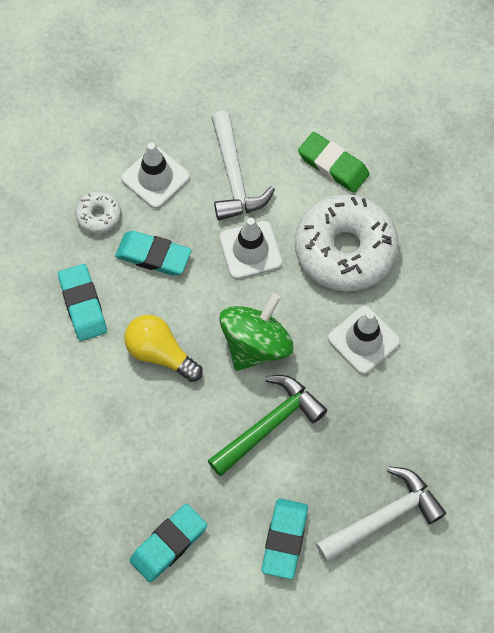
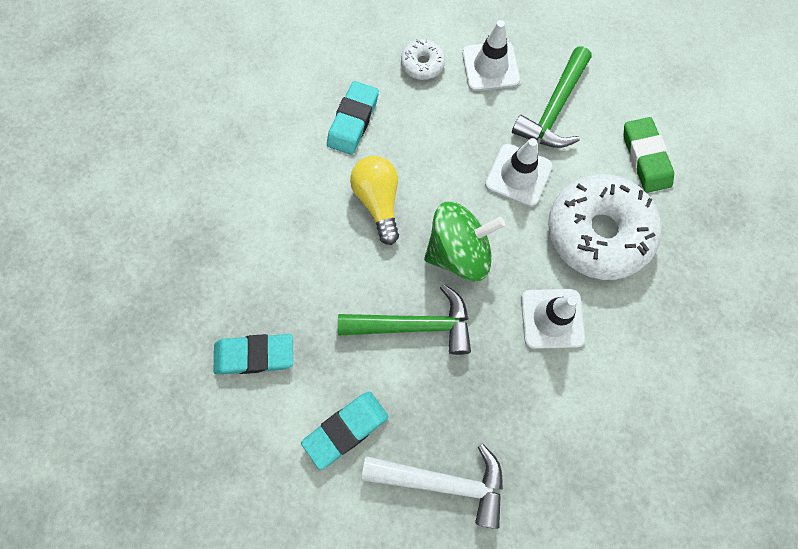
camera: 40 degrees right, 5 degrees up
turquoise eraser [115,231,191,276] -> none
white hammer [212,111,275,220] -> green hammer [512,46,591,148]

